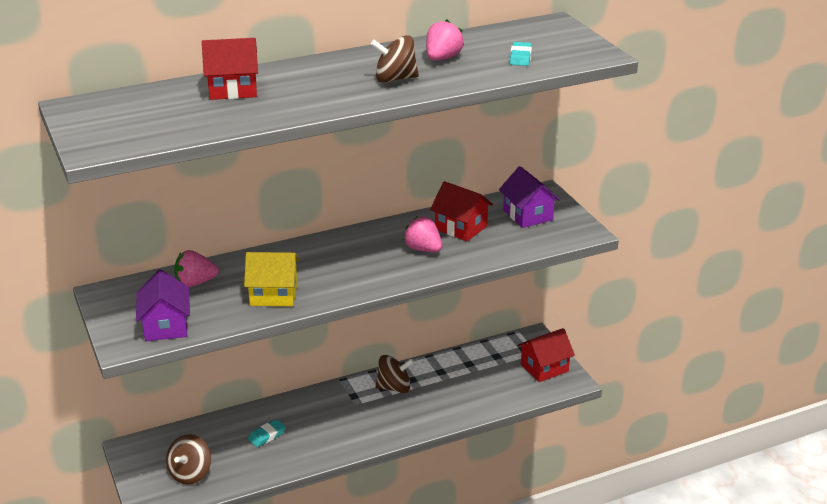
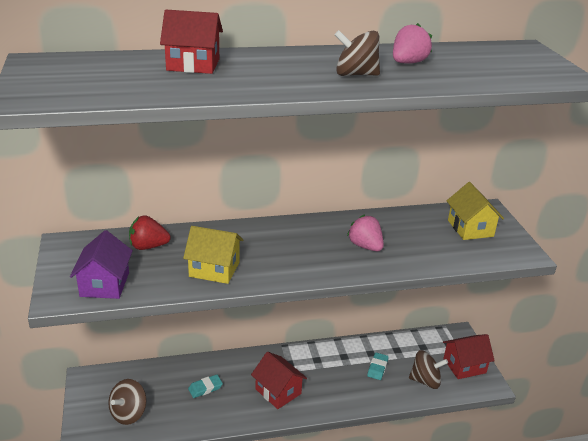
camera: 10 degrees right, 0 degrees up
pink strawberry [174,250,219,287] -> red strawberry [129,215,171,250]
brown spinning top [376,355,414,393] -> brown spinning top moved to [409,350,448,389]
red house [430,181,493,241] -> red house moved to [251,352,307,409]
purple house [499,166,560,228] -> yellow house [447,182,504,240]
turquoise eraser [510,42,532,66] -> turquoise eraser moved to [367,352,389,380]

